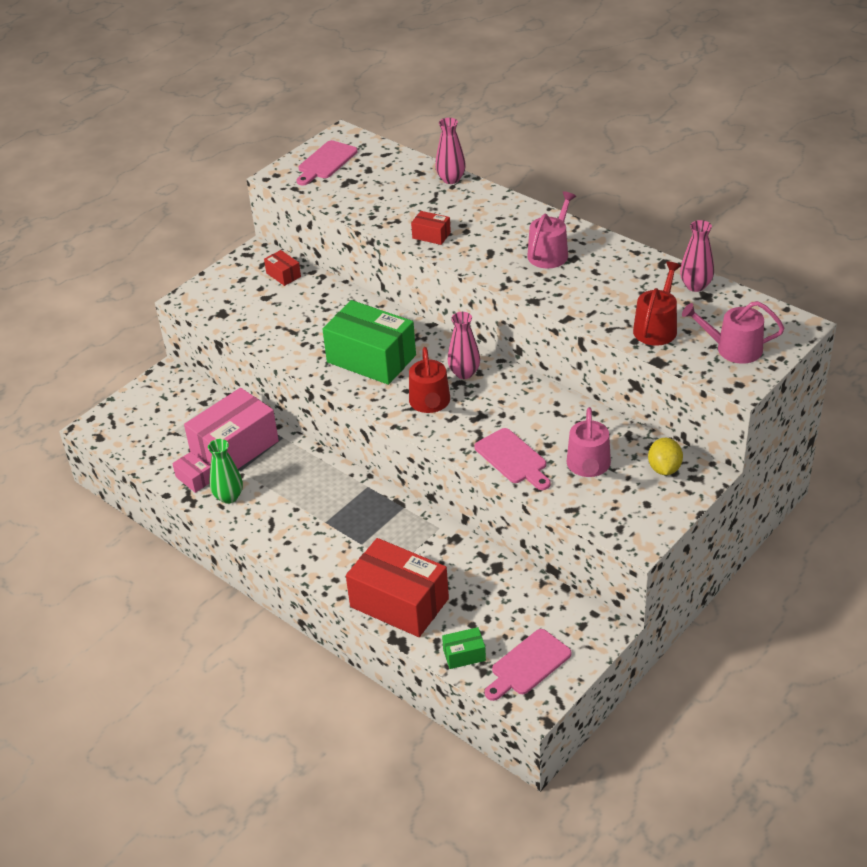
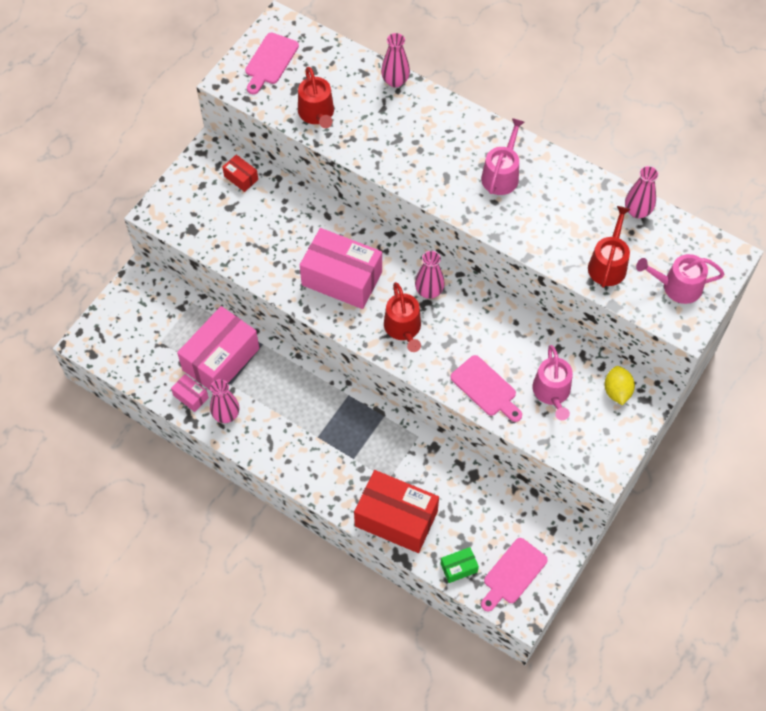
camera: 10 degrees left, 20 degrees up
green vase [208,439,243,504] -> pink vase [210,379,239,423]
green box [322,300,416,385] -> pink box [300,228,382,309]
red box [411,211,451,245] -> none
none -> red watering can [298,67,334,128]

